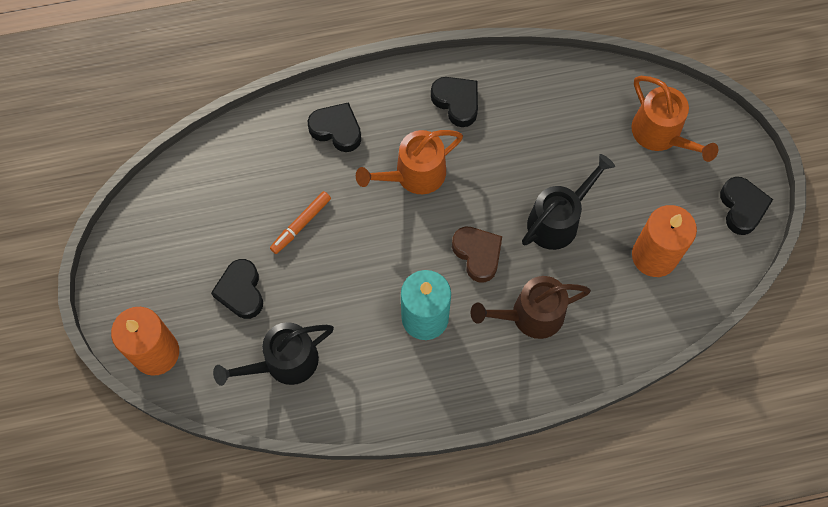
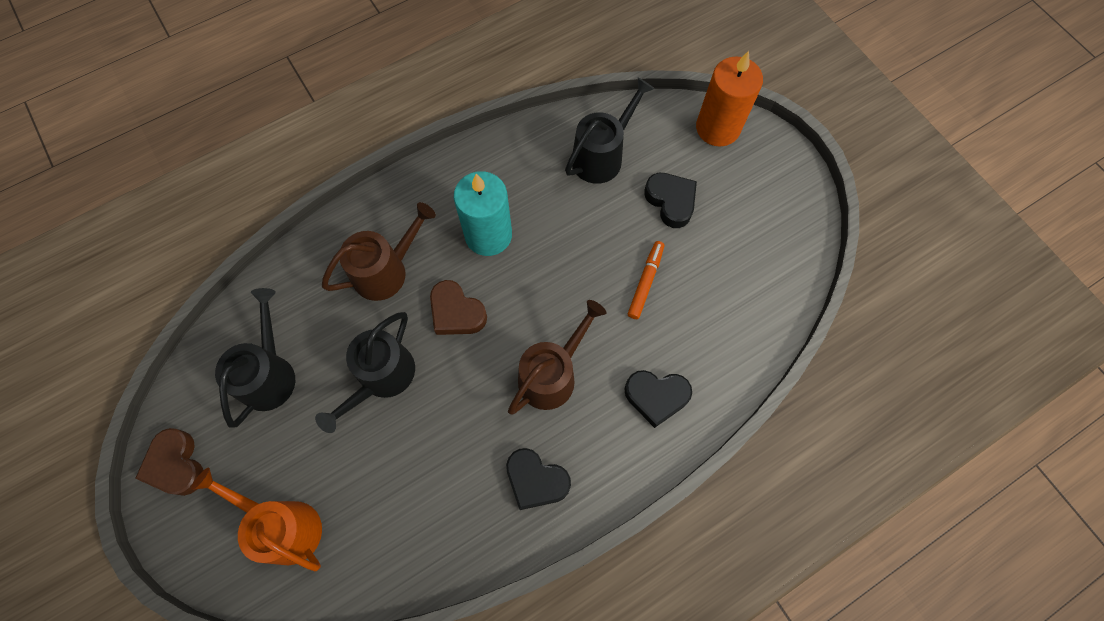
camera: 160 degrees right, 0 degrees up
orange watering can [356,130,463,194] -> brown watering can [508,300,606,415]
orange candle [632,205,697,277] -> black watering can [215,288,295,428]
black heart [720,177,773,235] -> brown heart [135,428,204,496]

